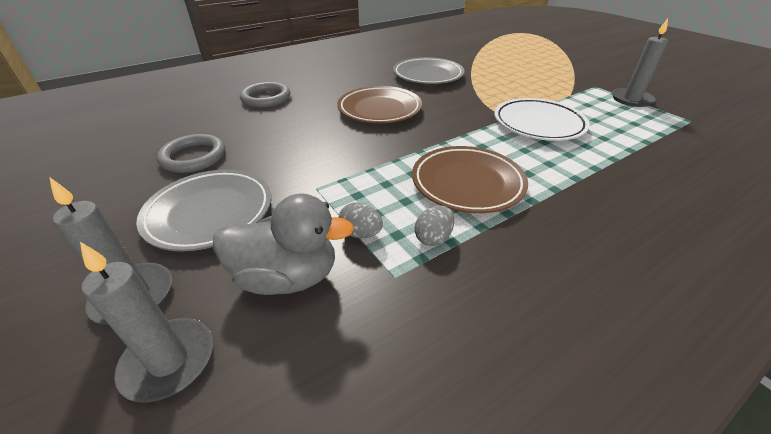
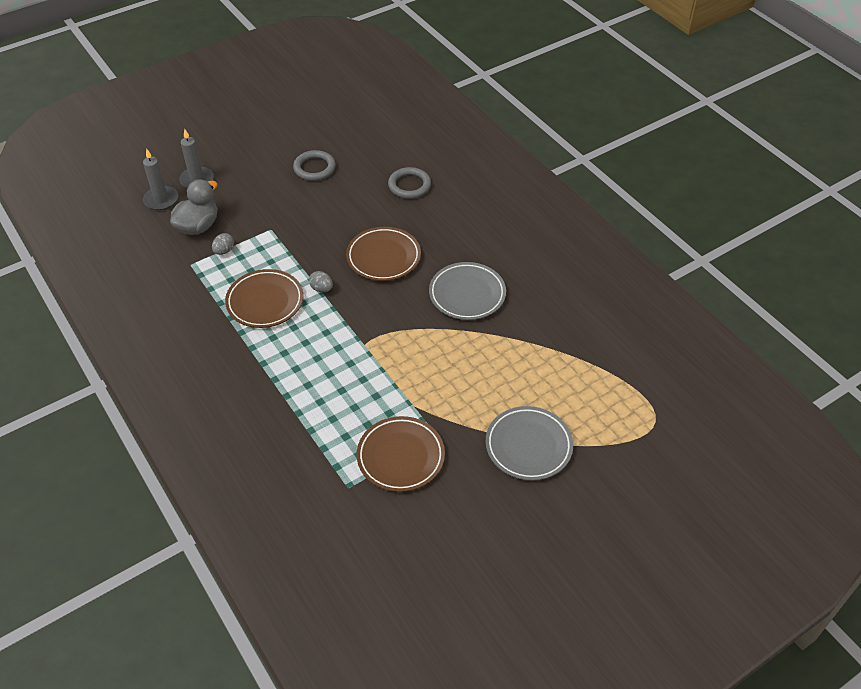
camera: 90 degrees right, 10 degrees up
grey plate [136,169,271,252] -> grey plate moved to [486,406,573,481]
grey duck [213,193,354,295] -> grey duck turned 150 degrees counterclockwise [170,179,218,235]
grey egg [415,206,454,246] -> grey egg moved to [309,271,333,292]
white plate [494,98,590,141] -> none
grey candle [612,19,668,107] -> brown plate [357,416,445,492]

